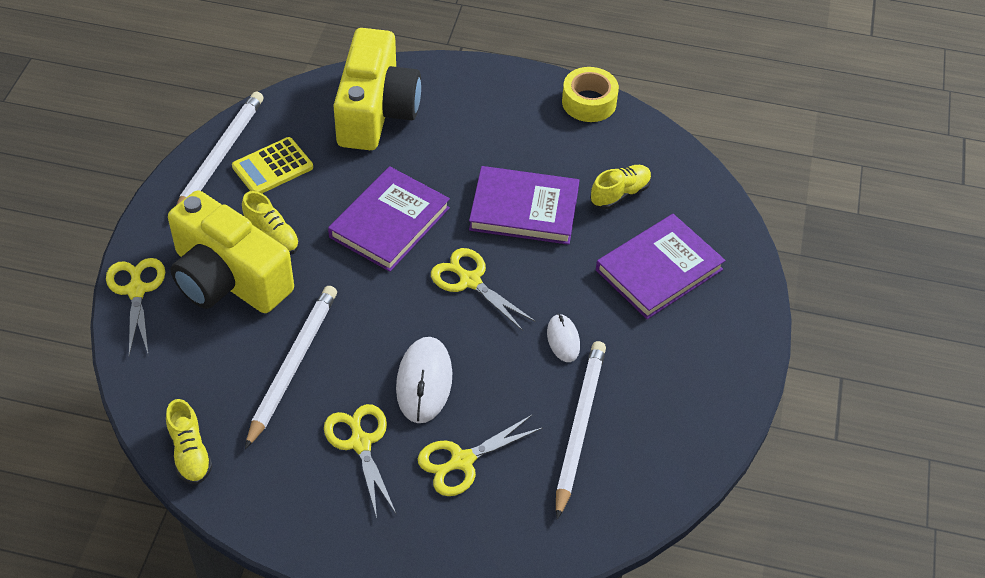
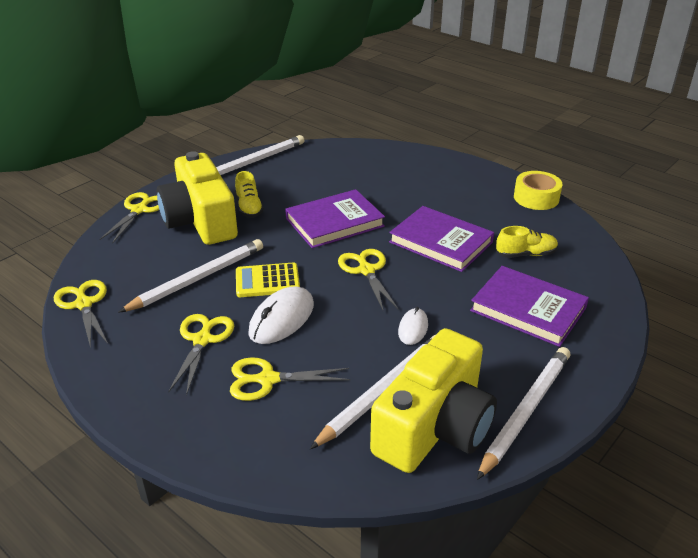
camera: 30 degrees right, 15 degrees down
yellow shoe [166,399,213,485] -> yellow scissors [54,280,108,348]
yellow calculator [232,137,313,193] -> yellow calculator moved to [236,263,300,297]
yellow camera [333,28,421,150] -> yellow camera moved to [370,328,497,473]
purple book [596,214,726,319] -> purple book turned 45 degrees clockwise [470,266,589,347]
none -> white pencil [477,347,570,480]

